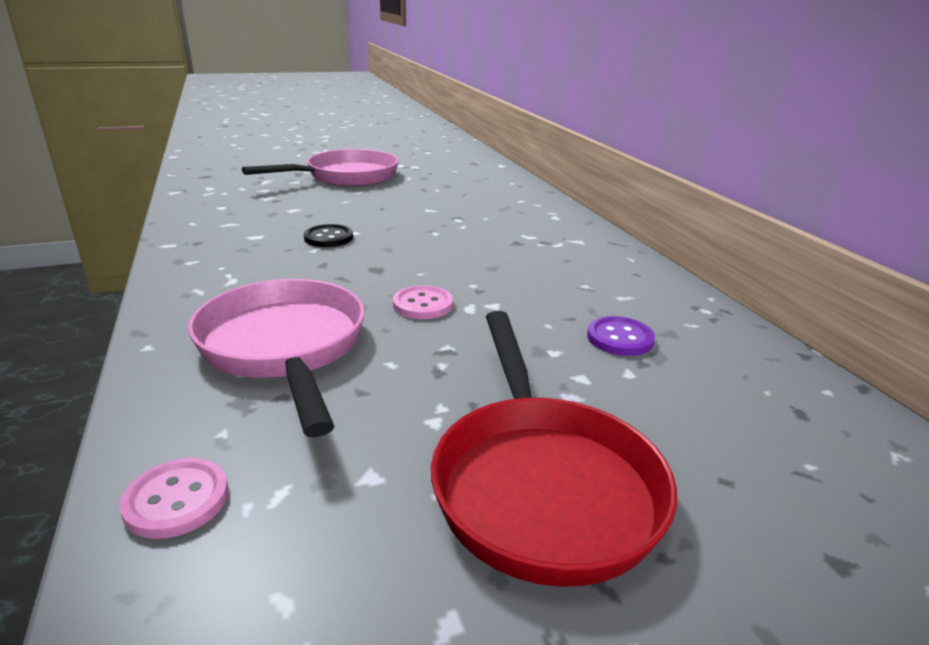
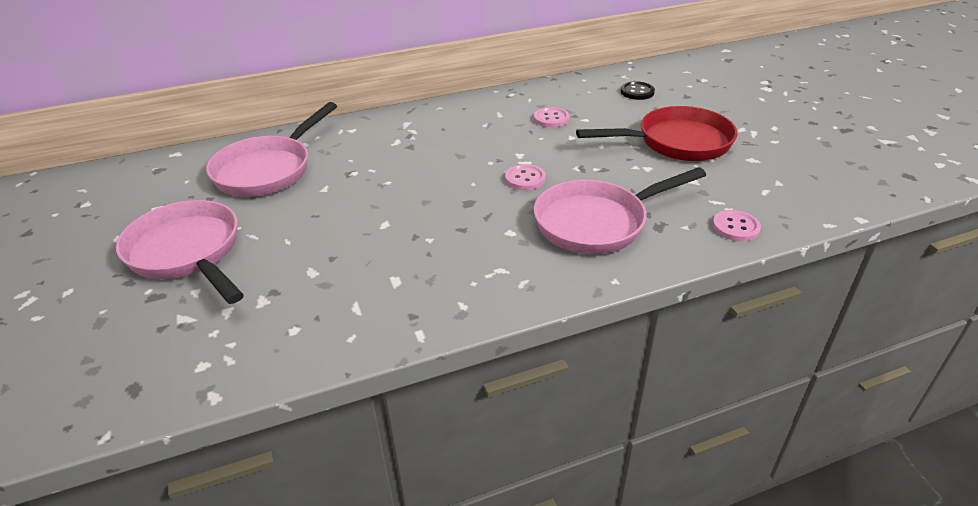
camera: 90 degrees left, 10 degrees up
black button [304,224,353,247] -> black button moved to [621,81,655,100]
purple button [587,316,655,356] -> pink button [534,107,569,128]
none -> pink pan [206,102,337,197]

